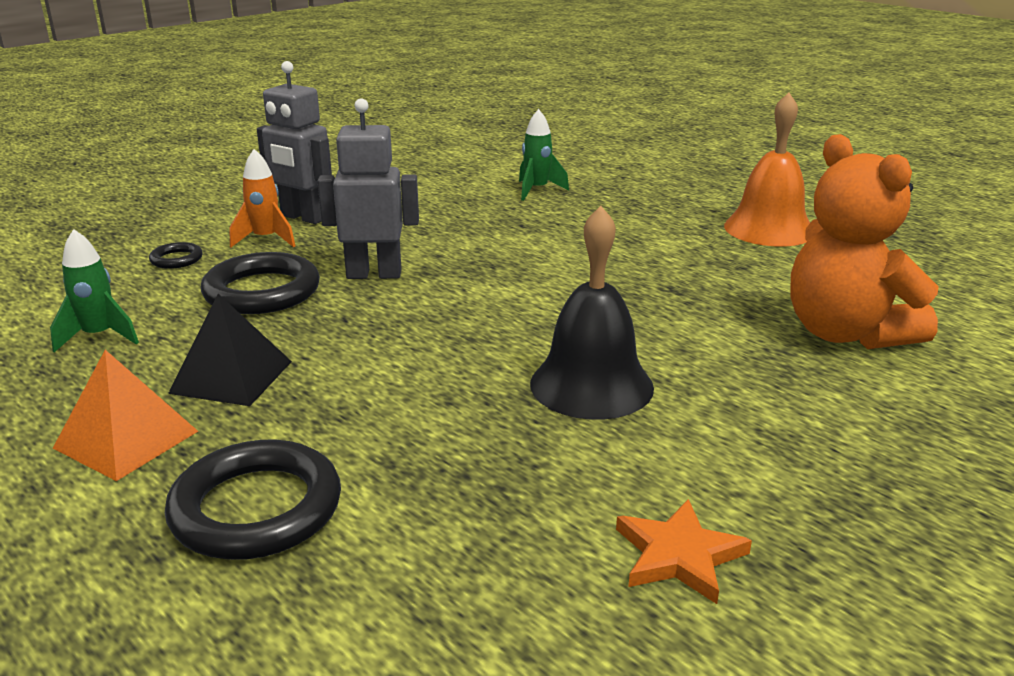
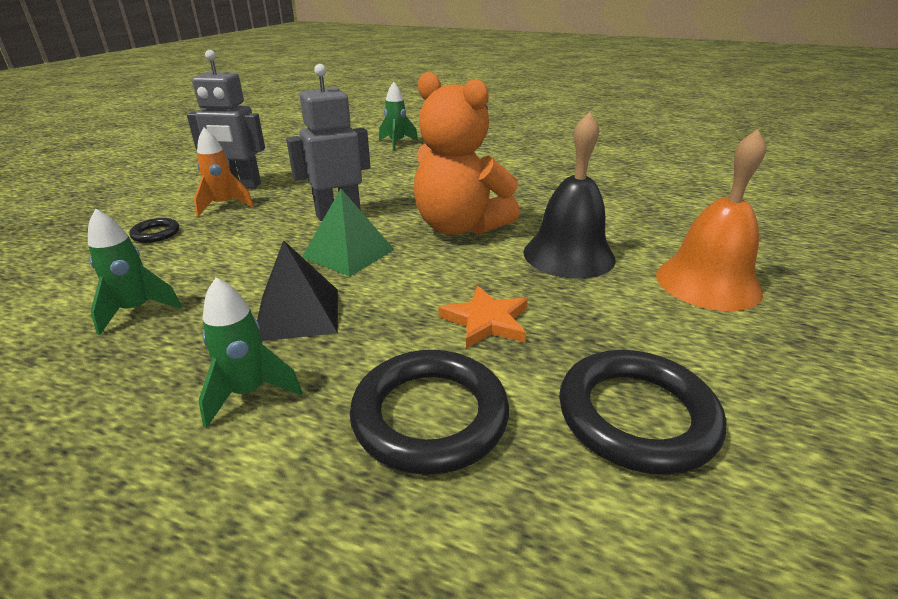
camera: 25 degrees left, 5 degrees up
orange pyramid [53,350,198,481] -> green rocket [199,277,302,428]
black ring [201,252,320,314] -> black ring moved to [559,350,726,475]
orange star [616,499,752,604] -> orange star moved to [439,286,528,348]
orange bell [724,92,810,247] -> orange bell moved to [656,129,766,311]
orange teddy bear [790,134,939,349] -> orange teddy bear moved to [414,72,520,235]
none -> green pyramid [302,189,395,277]

